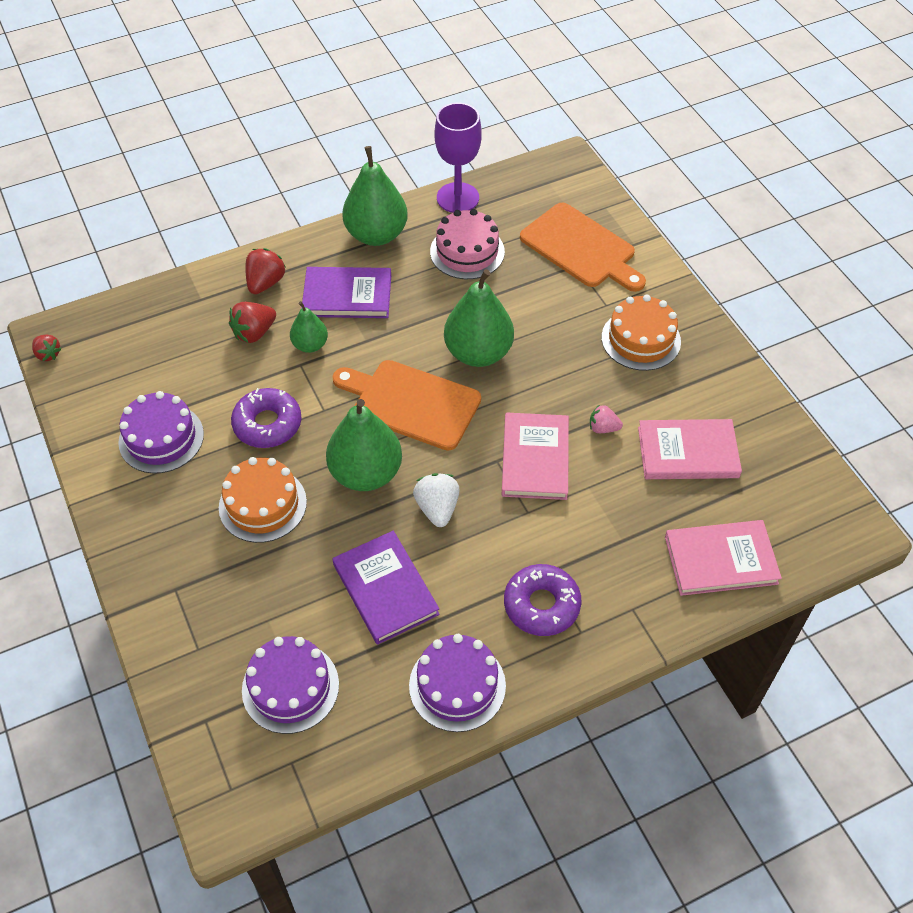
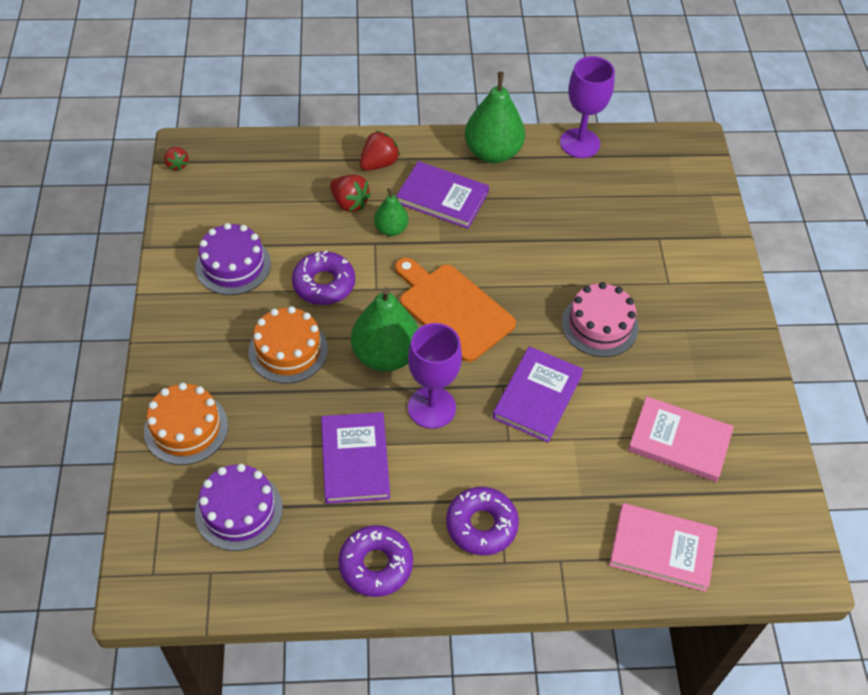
camera: 20 degrees right, 0 degrees up
red strawberry [229,302,276,343] -> red strawberry turned 120 degrees counterclockwise [330,174,371,212]
purple cake [409,634,506,732] -> purple donut [339,525,413,597]
white strawberry [413,473,460,527] -> purple goblet [408,323,462,429]
pink cake [430,209,505,279] -> pink cake moved to [562,282,639,357]
green pear [444,269,514,367] -> none
pink book [502,413,569,500] -> purple book [493,346,584,442]
orange cutting board [520,203,646,292] -> none
pink strawberry [590,404,623,433] -> none
orange cake [602,294,681,371] -> orange cake moved to [144,383,228,465]

